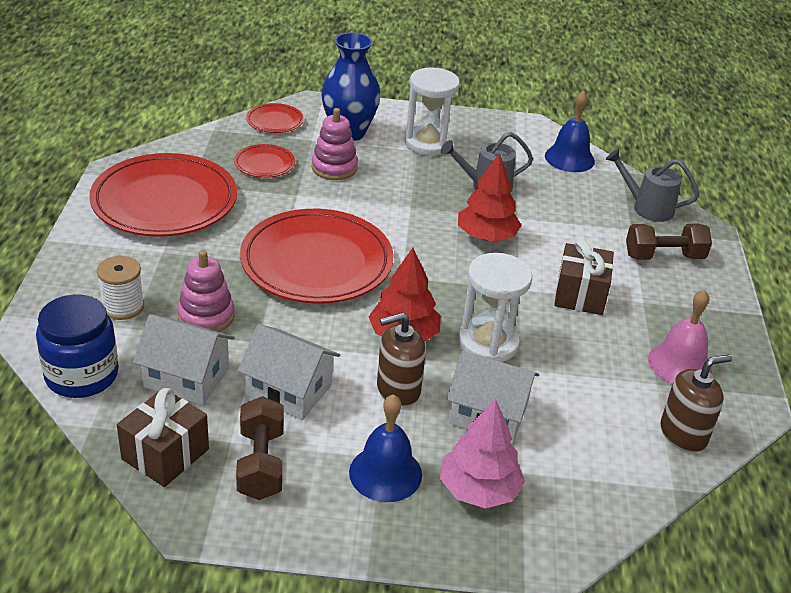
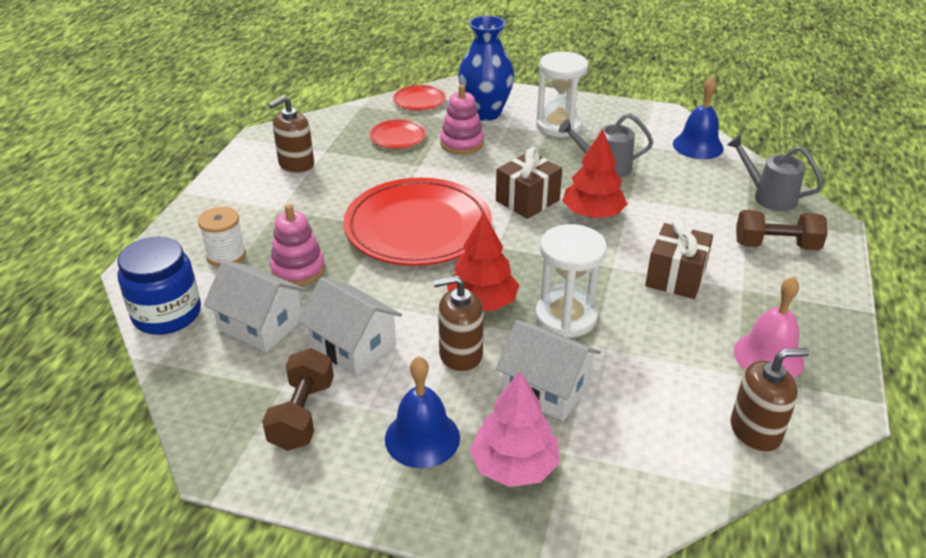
camera: 15 degrees right, 0 degrees up
red plate [89,153,237,237] -> brown soap dispenser [268,96,314,174]
brown gift [117,388,209,487] -> brown gift moved to [496,147,562,219]

